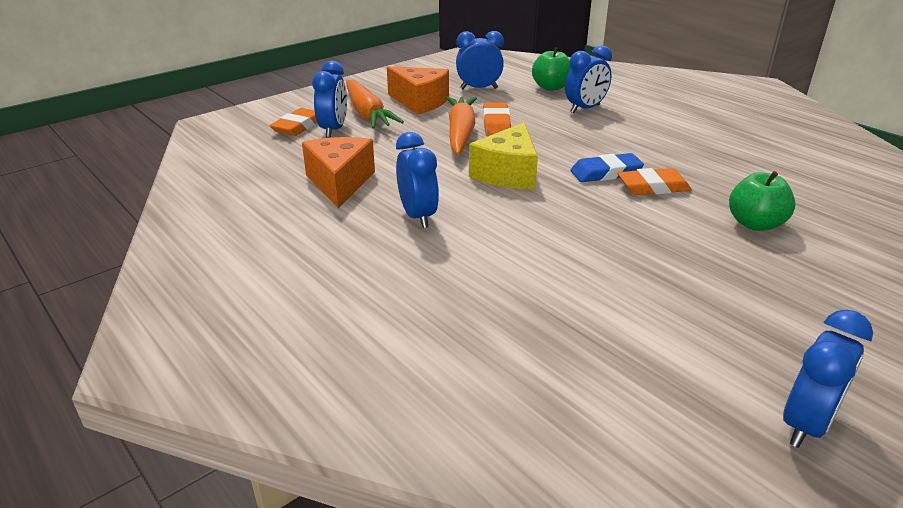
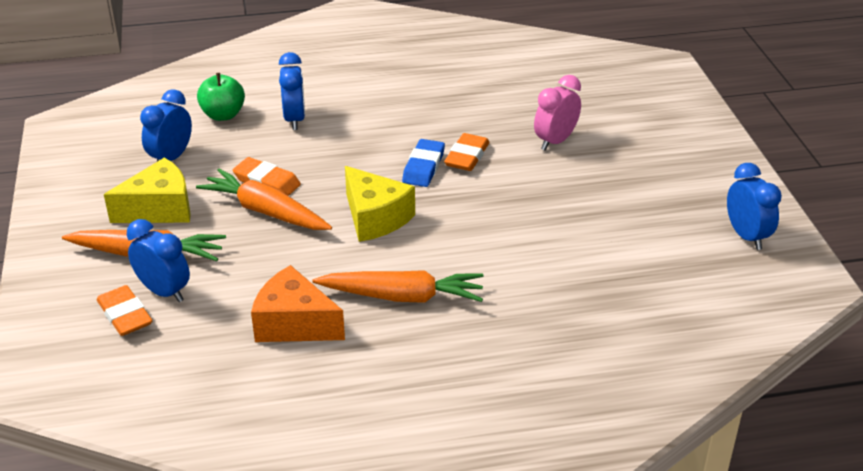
camera: 60 degrees left, 5 degrees up
orange cheese [387,66,449,115] -> yellow cheese [104,157,191,223]
blue clock [396,132,439,228] -> orange carrot [312,270,484,303]
green apple [729,171,795,231] -> pink clock [534,75,581,151]

